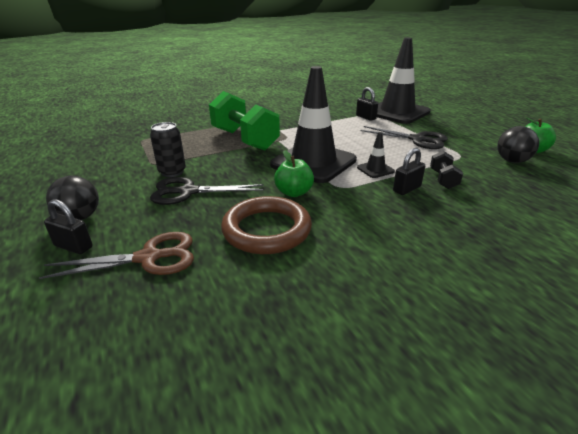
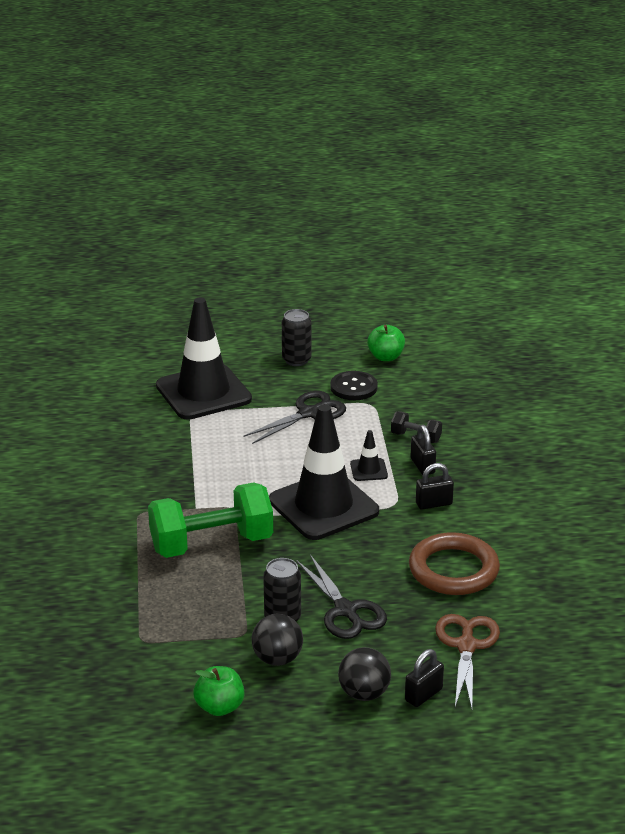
camera: 70 degrees left, 0 degrees up
black scissors [150,177,264,205] -> black scissors turned 45 degrees counterclockwise [296,555,387,639]
green apple [274,150,314,197] -> green apple moved to [193,666,244,716]
black padlock [356,87,378,121] -> black padlock moved to [416,463,454,509]
black ball [497,126,539,163] -> black ball moved to [252,614,303,666]
none -> black can [282,309,311,366]
none -> black button [330,371,378,400]

